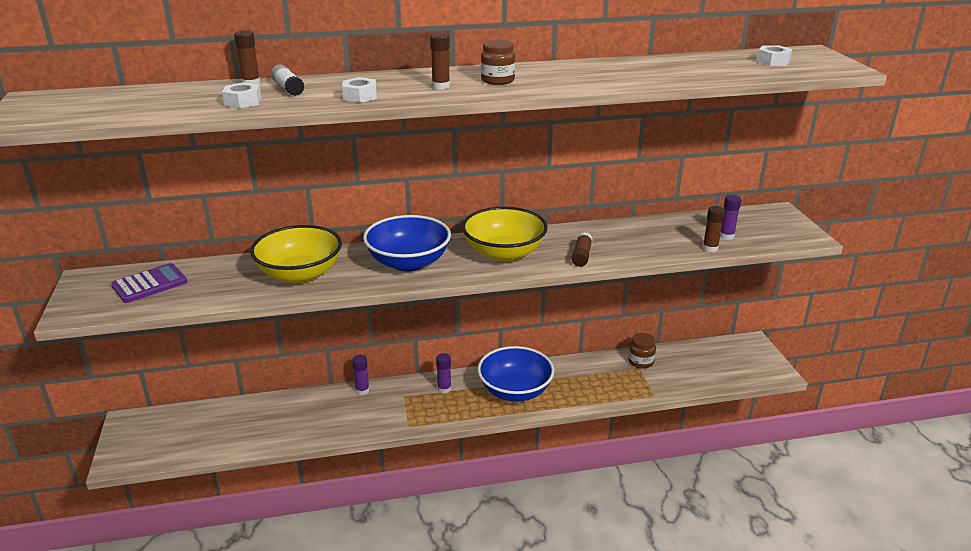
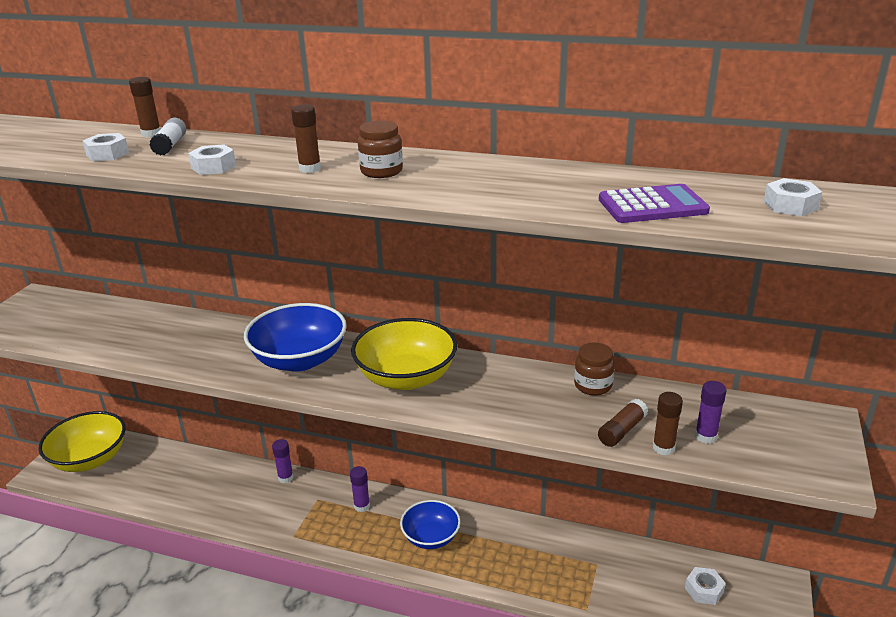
camera: 30 degrees right, 0 degrees up
purple calculator [111,263,187,303] -> purple calculator moved to [599,184,710,223]
yellow bowl [250,225,342,283] -> yellow bowl moved to [38,411,126,472]
blue bowl [478,346,554,402] -> blue bowl [400,500,460,549], size x0.65
brown glue stick [572,232,593,267] -> brown glue stick moved to [598,399,648,447]
brown jar [628,333,656,369] -> brown jar moved to [574,342,615,395]
none -> white nut [685,567,726,605]

